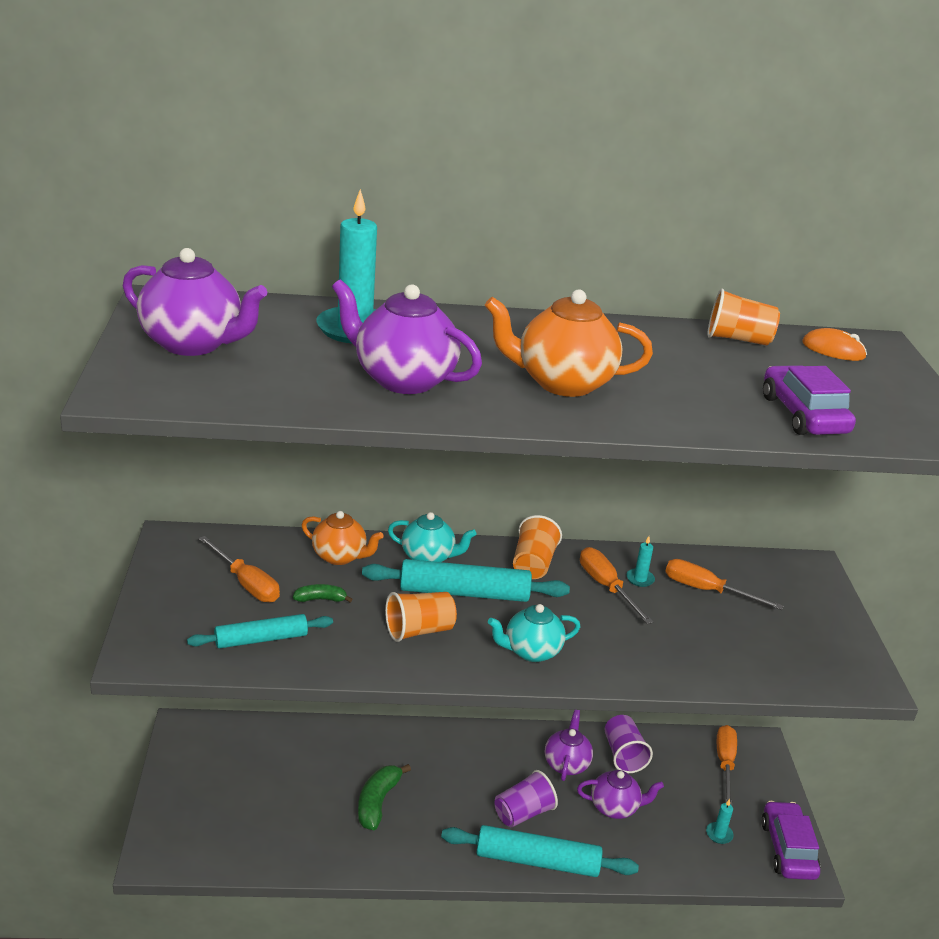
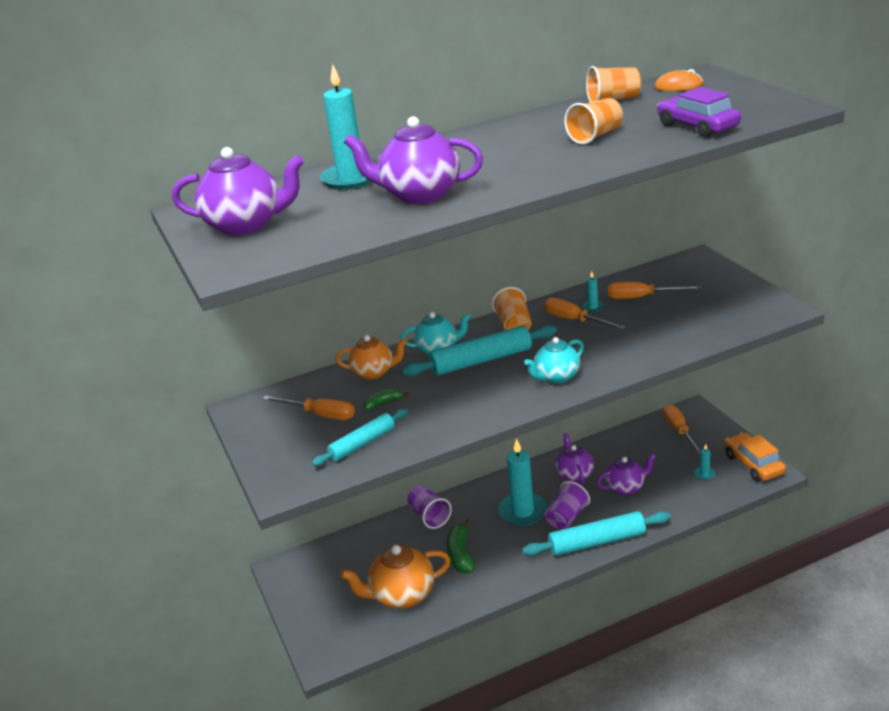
camera: 15 degrees left, 0 degrees up
orange cup [385,592,457,642] -> orange cup moved to [564,98,623,145]
orange teapot [485,289,653,397] -> orange teapot moved to [340,545,451,609]
purple cup [604,715,653,773] -> purple cup moved to [407,486,452,529]
purple car [761,801,821,880] -> orange car [725,433,786,481]
none -> turquoise candle [498,438,547,526]

